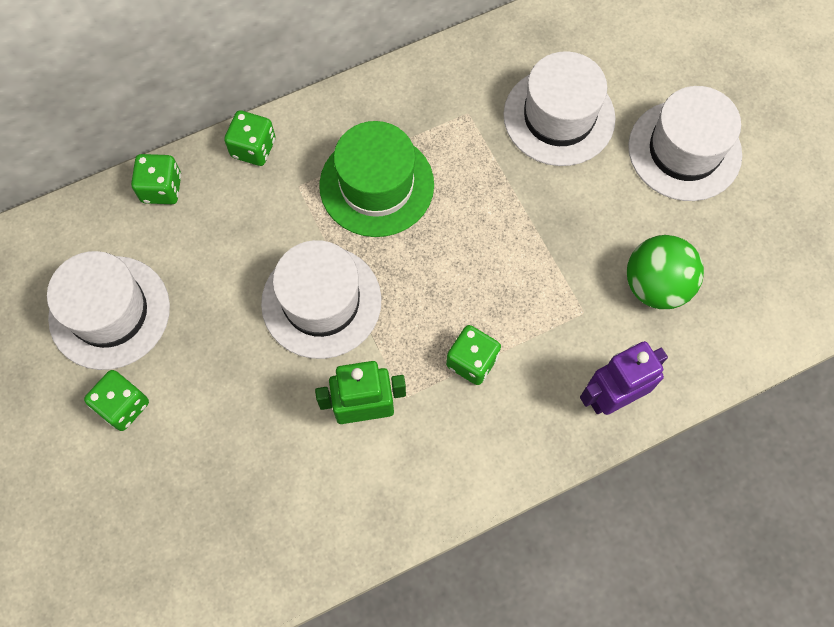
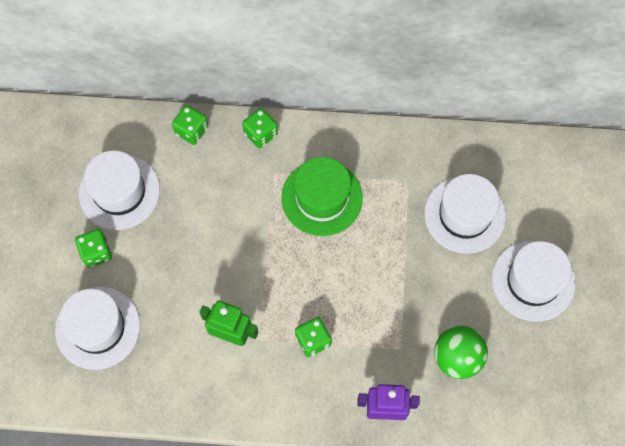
camera: 30 degrees right, 0 degrees up
white hat [261,240,382,359] -> white hat moved to [55,287,140,370]

